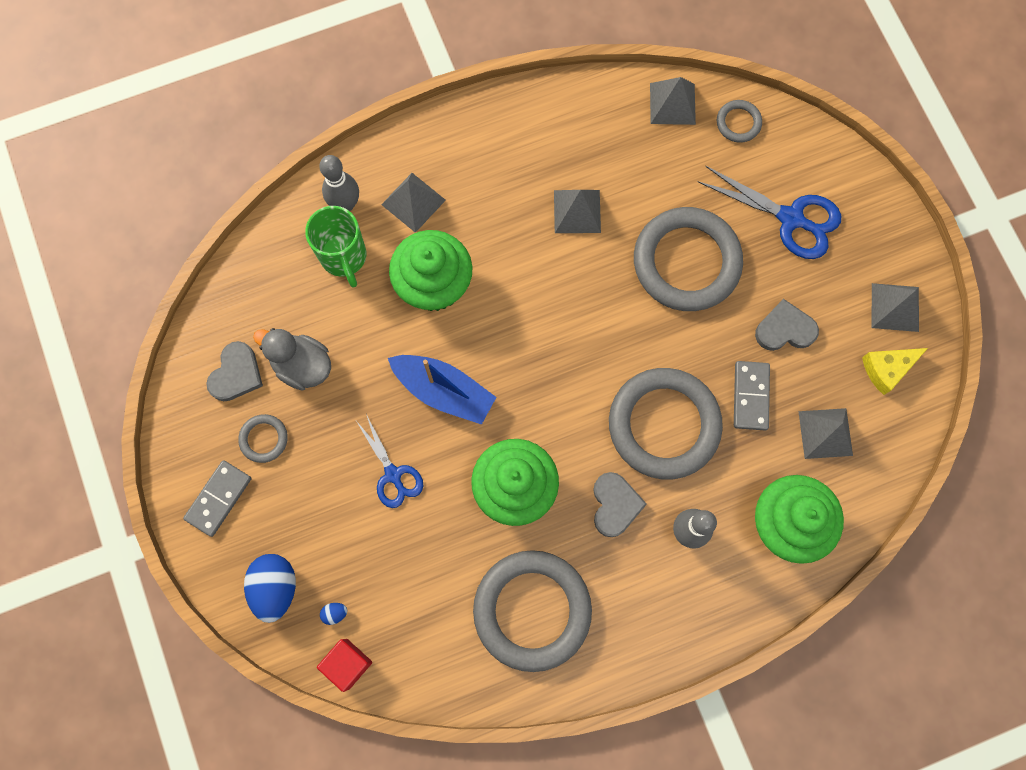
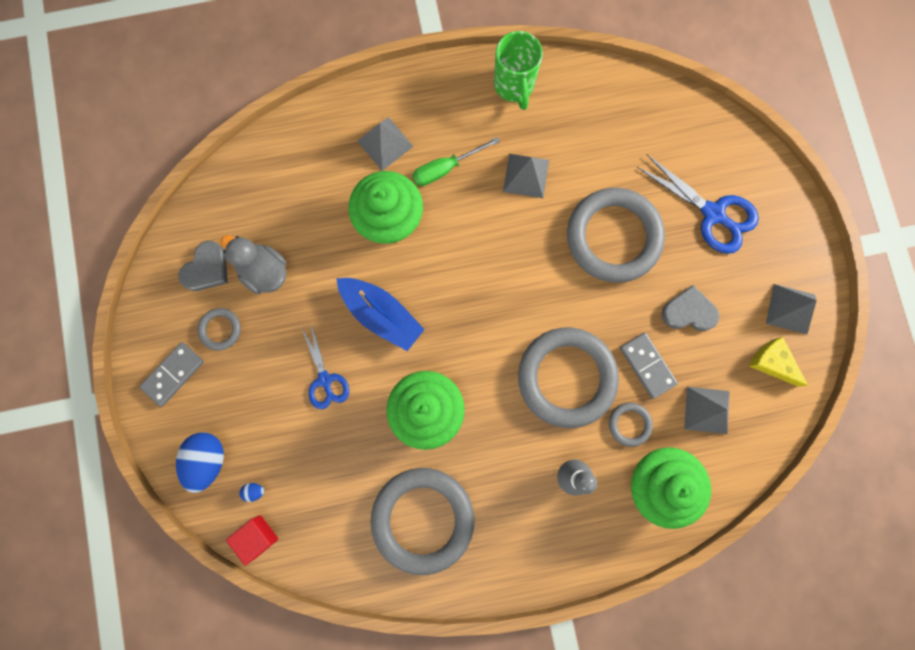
camera: 10 degrees right, 5 degrees up
green mug [305,206,366,288] -> green mug moved to [494,31,543,110]
grey bowling pin [319,155,359,211] -> none
grey heart [593,472,647,537] -> none
grey pyramid [650,77,696,125] -> none
grey ring [717,100,762,143] -> grey ring moved to [609,403,653,447]
grey domino [734,361,770,430] -> grey domino turned 45 degrees counterclockwise [620,333,678,399]
yellow cheese [862,348,928,395] -> yellow cheese turned 60 degrees clockwise [749,337,808,387]
none -> green screwdriver [412,137,500,186]

